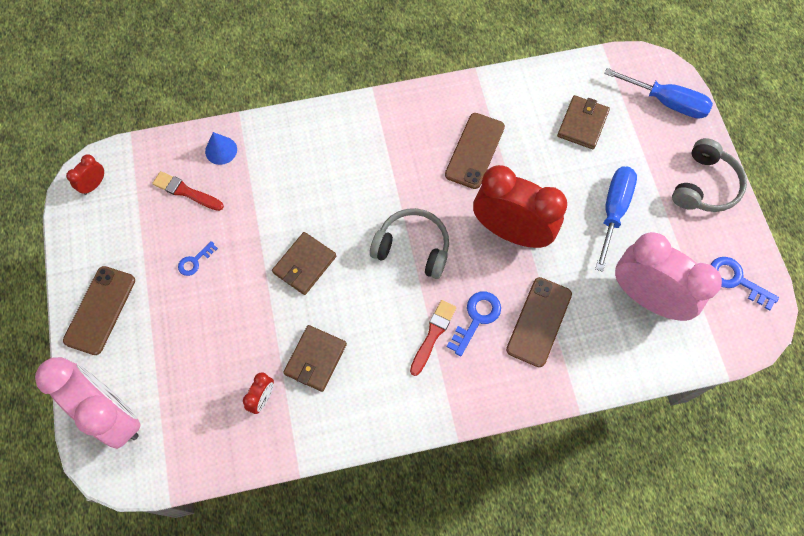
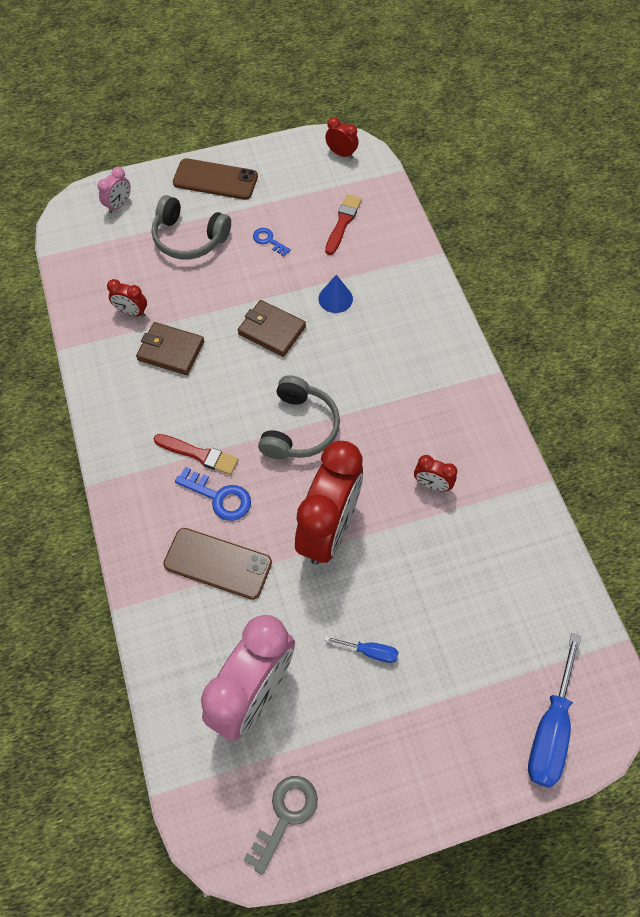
camera: 85 degrees right, 5 degrees down
pink clock [35,357,141,449] -> pink clock [98,167,131,213], size x0.42
blue cone [205,132,237,165] -> blue cone moved to [318,275,353,313]
brown phone [445,113,505,189] -> red clock [414,455,457,492]
brown wallet [557,95,610,149] -> none
blue screwdriver [595,167,637,272] -> blue screwdriver [324,636,399,663], size x0.50
grey headphones [672,138,747,212] -> grey headphones moved to [151,195,231,259]
blue key [710,257,779,311] -> grey key [244,776,318,875]

